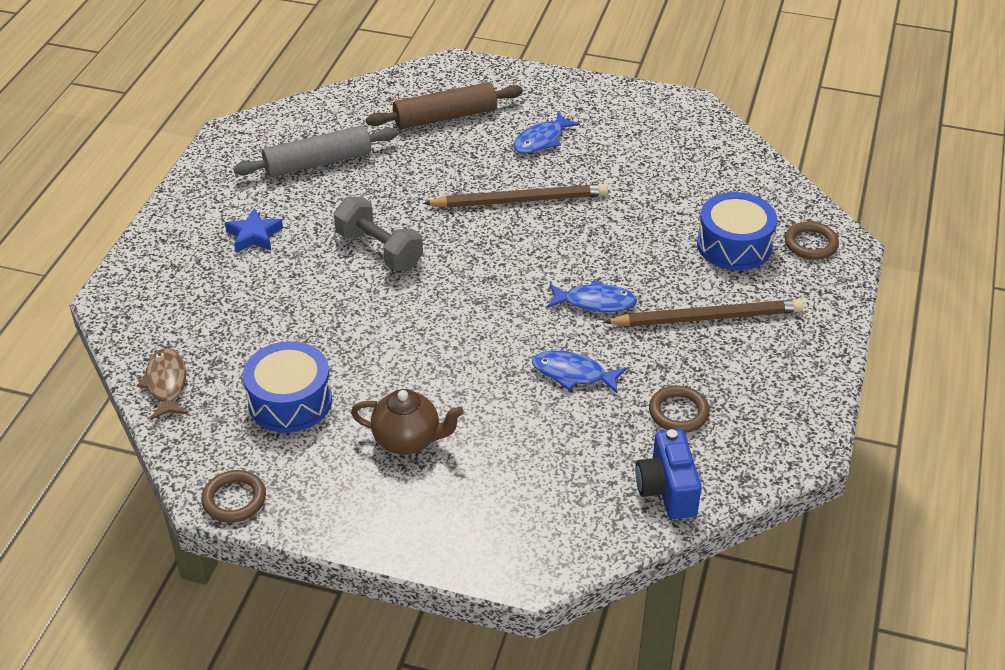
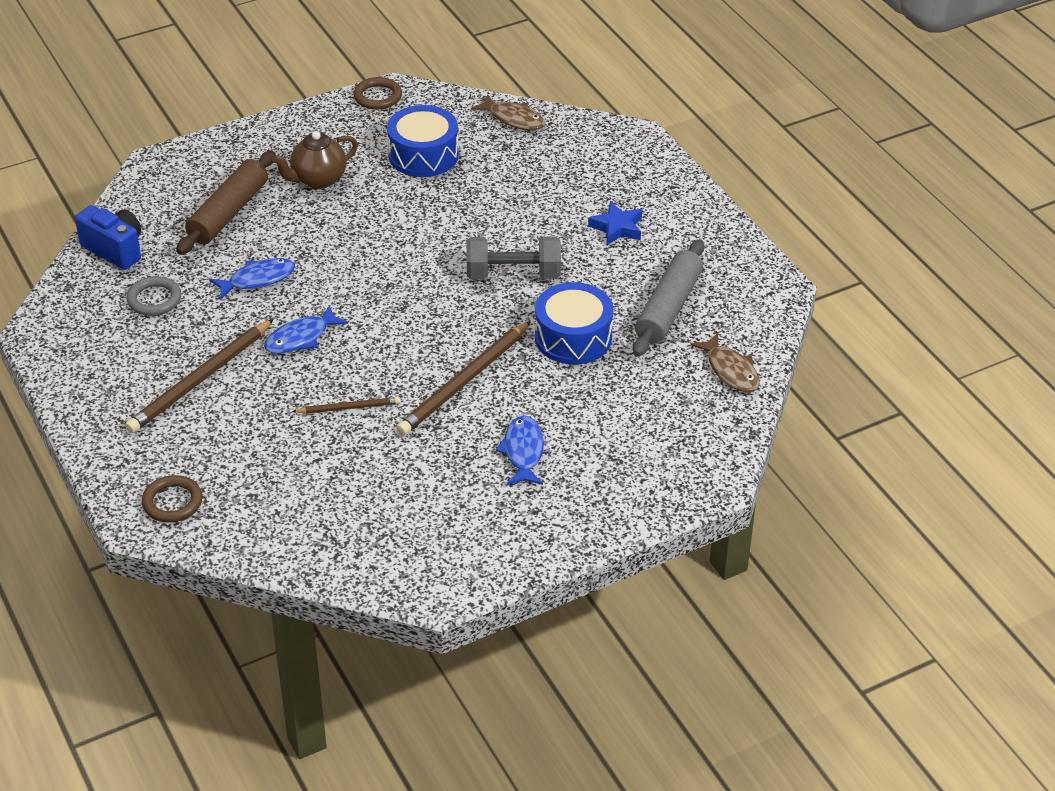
camera: 135 degrees right, 0 degrees up
brown rolling pin [366,82,523,129] -> brown rolling pin moved to [176,151,275,255]
brown ring [649,385,710,433] -> grey ring [126,276,181,316]
blue drum [697,192,777,271] -> blue drum moved to [535,282,613,364]
none -> brown pencil [292,397,401,414]
none -> brown fish [690,333,760,393]

